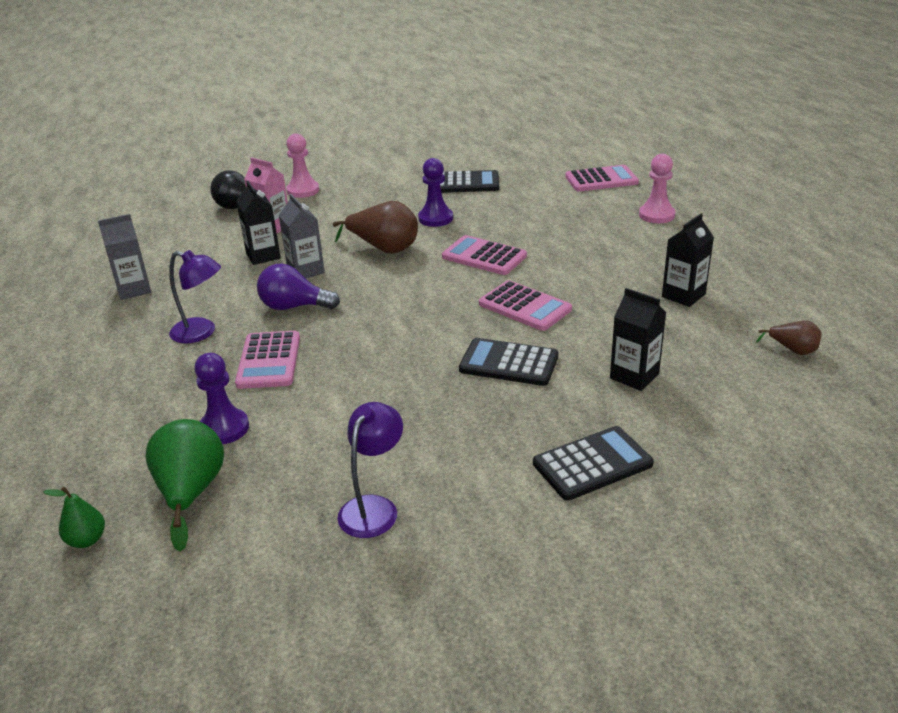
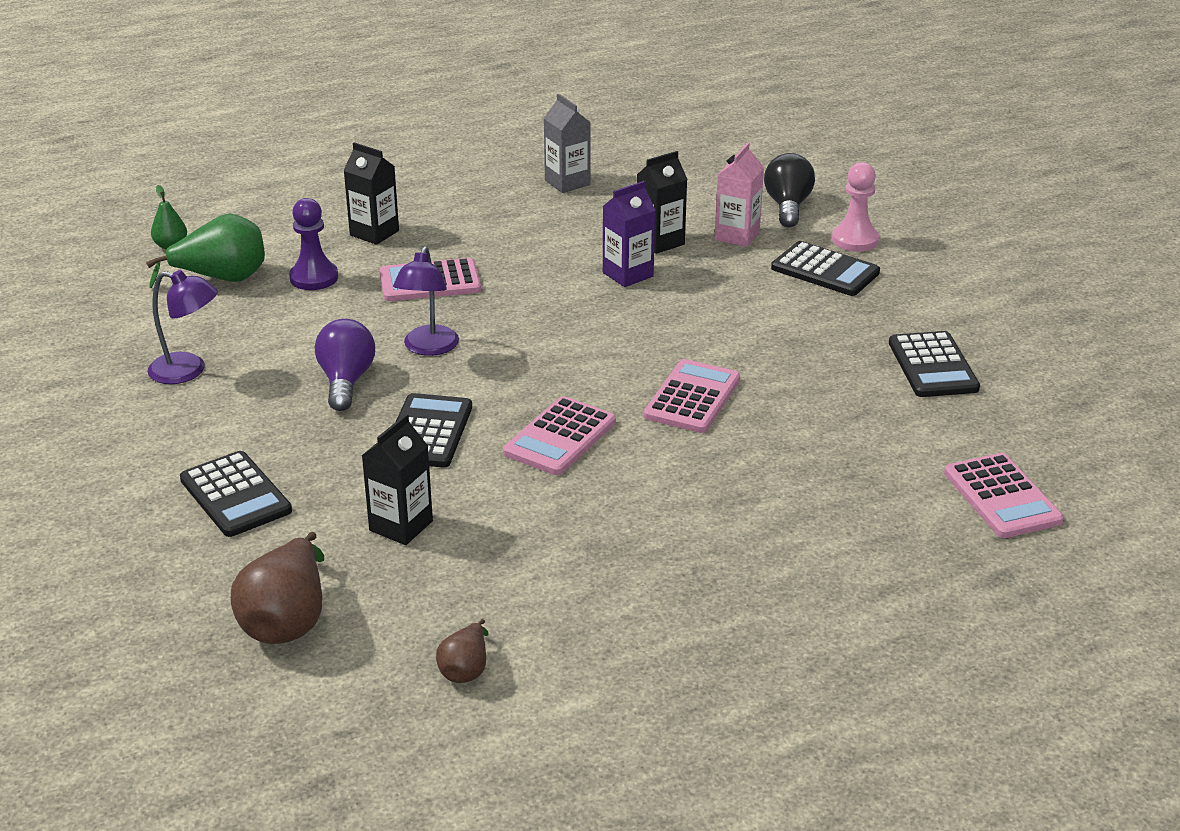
camera: 80 degrees right, 0 degrees up
purple lamp [169,250,221,343] -> purple lamp moved to [393,246,459,356]
purple light bulb [257,263,340,310] -> purple light bulb moved to [315,319,375,411]
grey carton [279,194,325,278] -> purple carton [603,181,655,287]
brown pear [333,201,418,254] -> brown pear moved to [231,532,324,644]
purple pawn [418,158,453,227] -> none
pink pawn [639,154,675,223] -> none
black carton [662,213,714,307] -> black carton moved to [343,142,399,245]
none -> black calculator [771,241,880,296]

